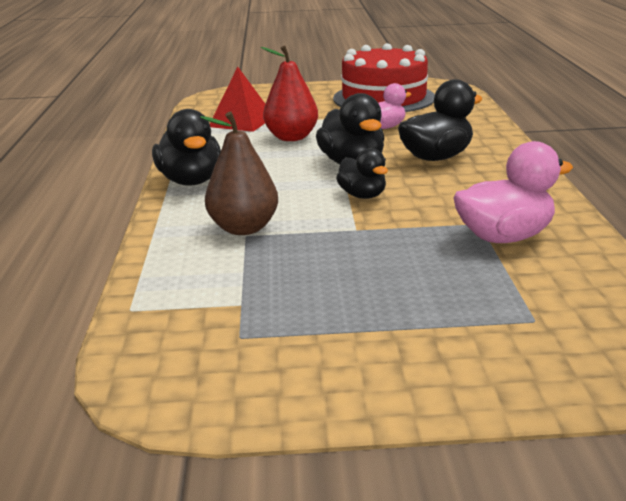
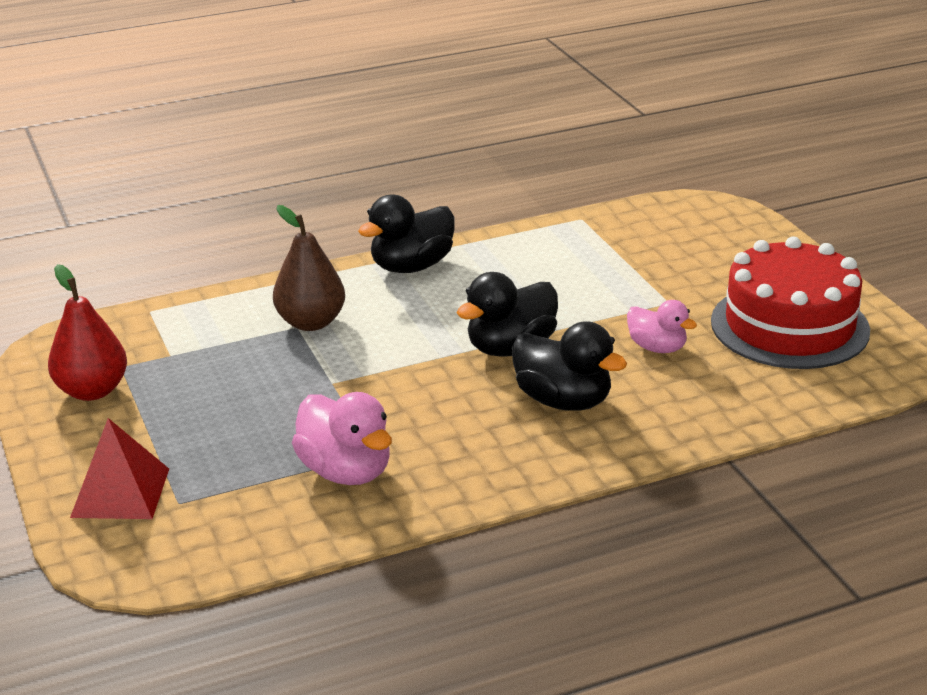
camera: 70 degrees right, 5 degrees up
red pyramid [210,67,265,132] -> red pyramid moved to [70,418,169,519]
red pear [261,45,318,141] -> red pear moved to [48,264,127,401]
black duck [336,148,388,199] -> none

